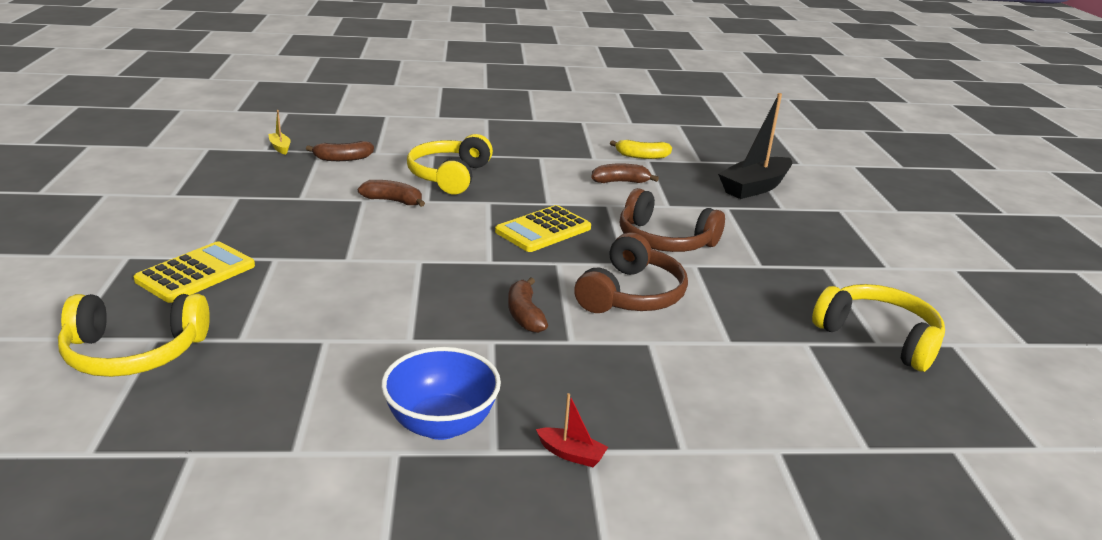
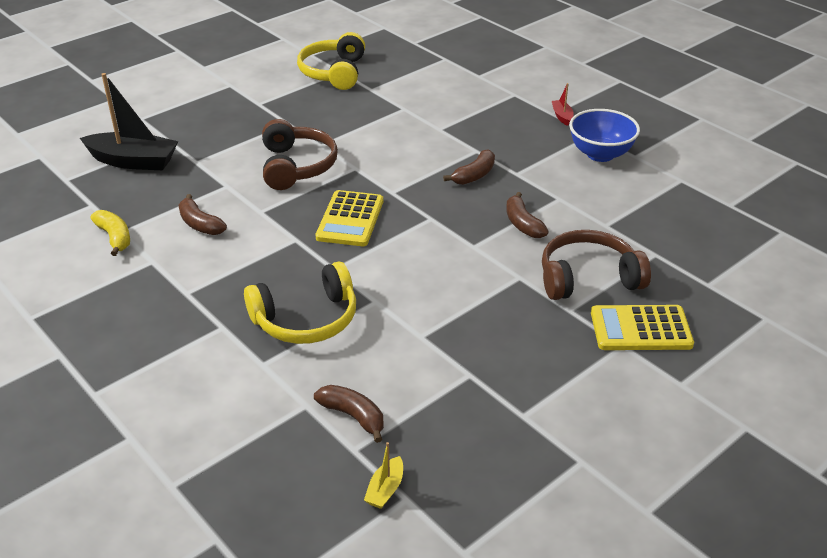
camera: 125 degrees left, 10 degrees up
yellow headphones [58,294,210,377] -> none
brown banana [358,180,425,207] -> brown banana moved to [506,192,549,238]
yellow calculator [495,205,591,252] -> yellow calculator turned 90 degrees clockwise [316,190,383,246]
brown headphones [574,232,688,313] -> brown headphones moved to [542,230,651,300]

